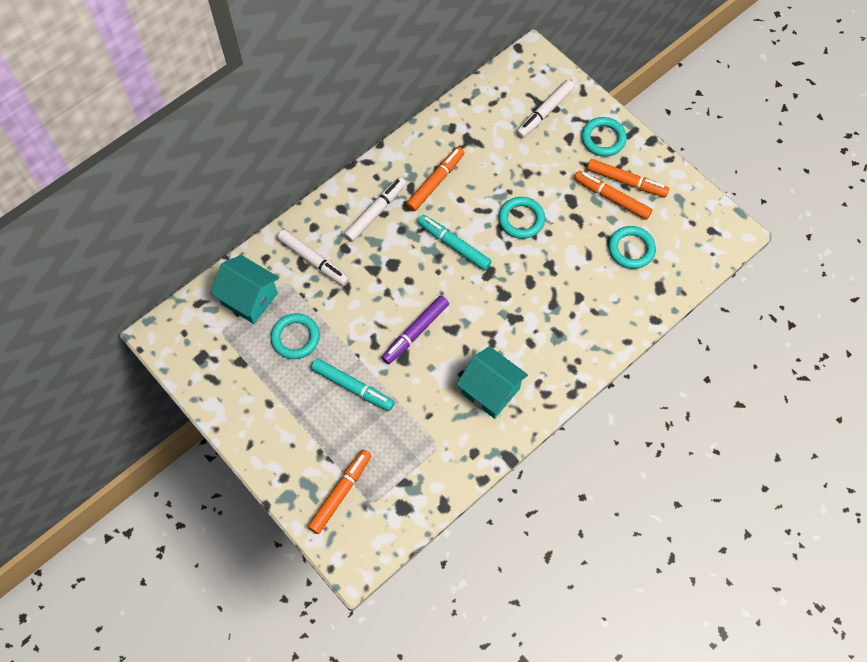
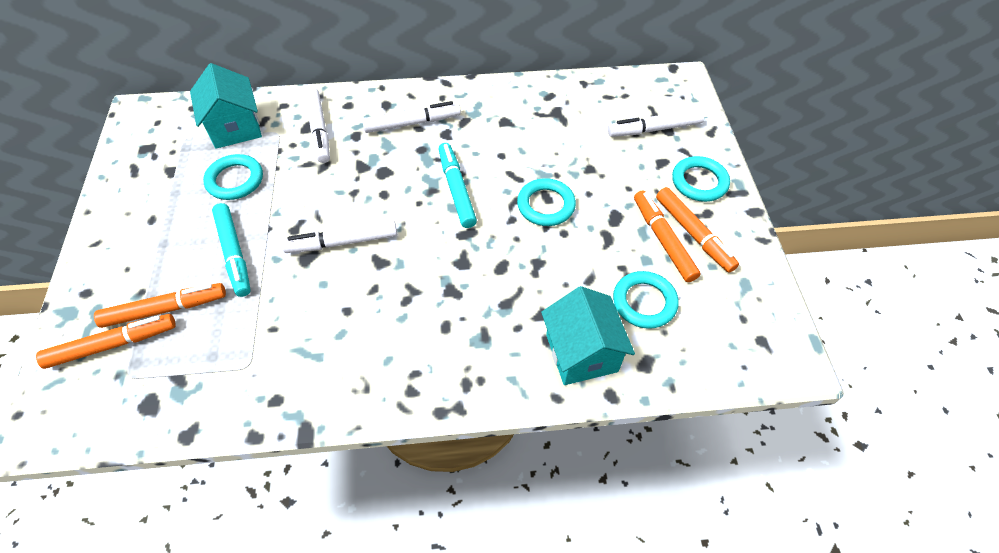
camera: 35 degrees right, 10 degrees down
purple marker [381,296,449,364] -> white marker [281,220,397,253]
orange marker [406,147,465,211] -> orange marker moved to [94,283,226,328]
turquoise house [456,346,528,419] -> turquoise house moved to [541,286,635,385]

